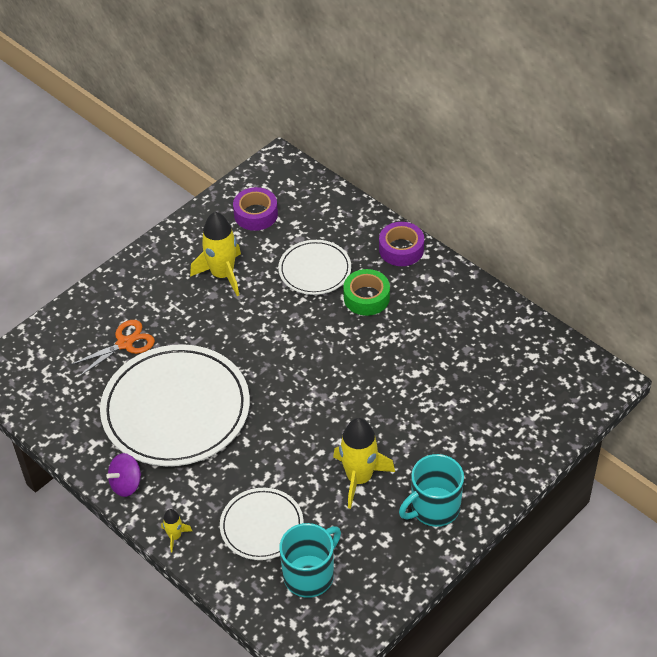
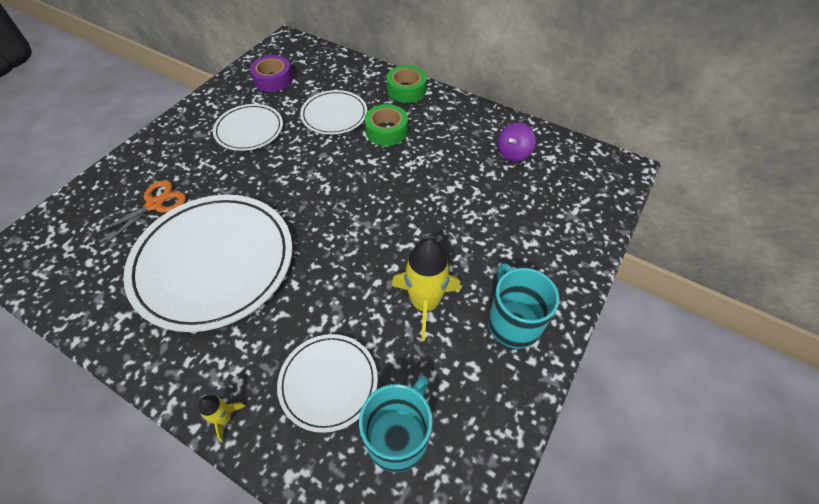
camera: 15 degrees left, 5 degrees up
purple spinning top [106,453,141,497] -> purple spinning top moved to [498,122,535,162]
yellow rocket [190,212,241,296] -> white plate [213,104,283,151]
purple tape [379,222,424,266] -> green tape [387,65,427,103]
turquoise mug [399,454,464,527] -> turquoise mug turned 120 degrees clockwise [488,263,559,349]

